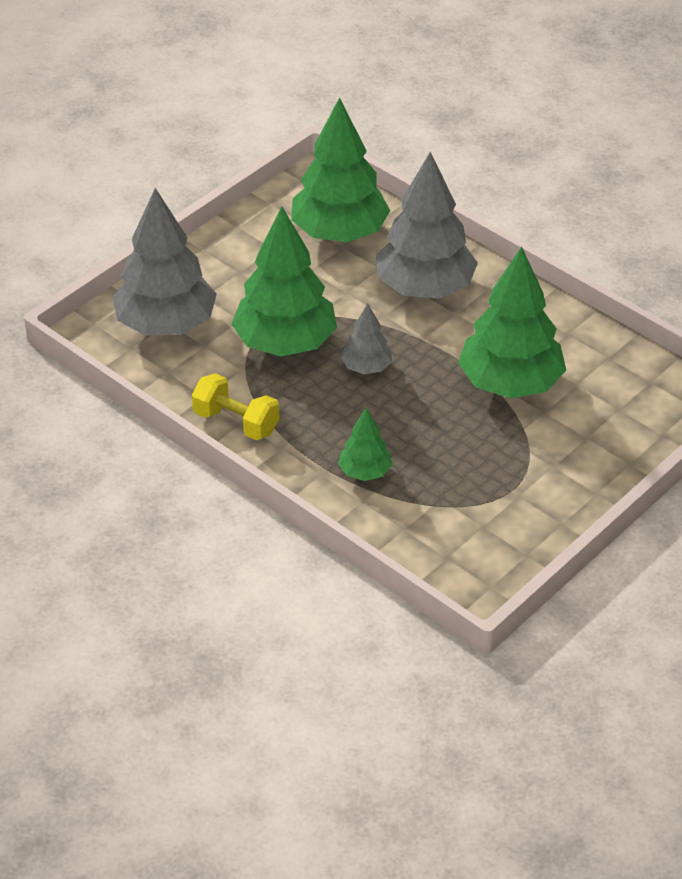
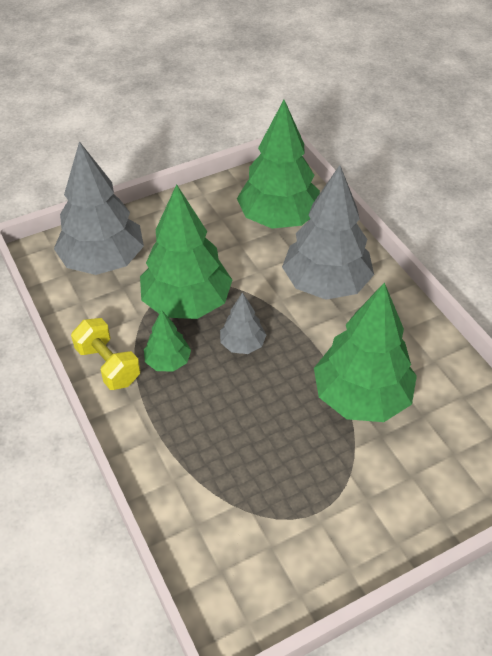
camera: 20 degrees right, 5 degrees up
green tree [338,408,393,481] -> green tree moved to [144,310,191,372]

